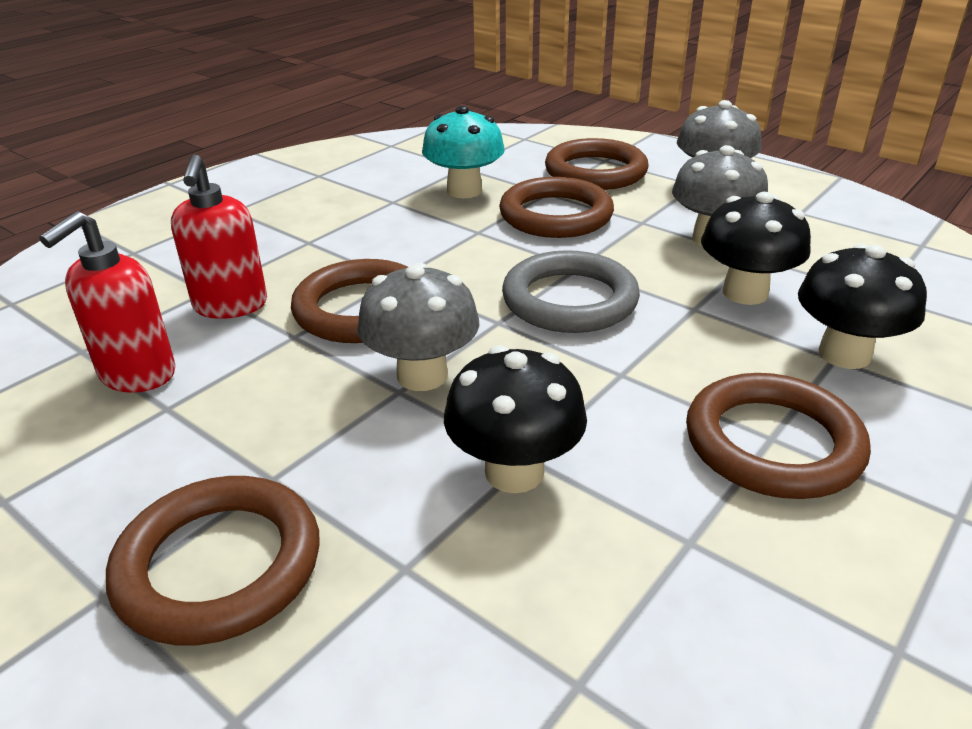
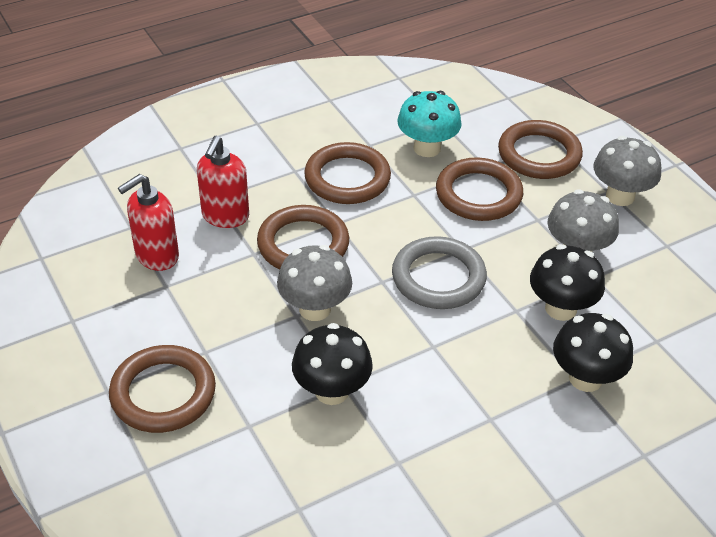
camera: 20 degrees right, 10 degrees up
brown ring [686,373,871,499] -> brown ring moved to [304,142,391,204]

